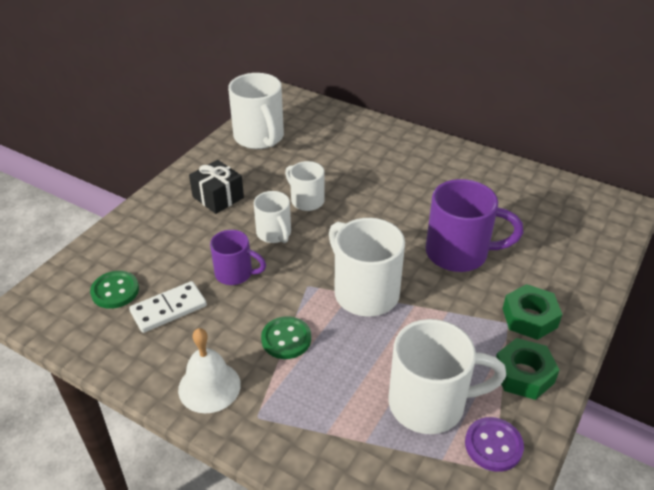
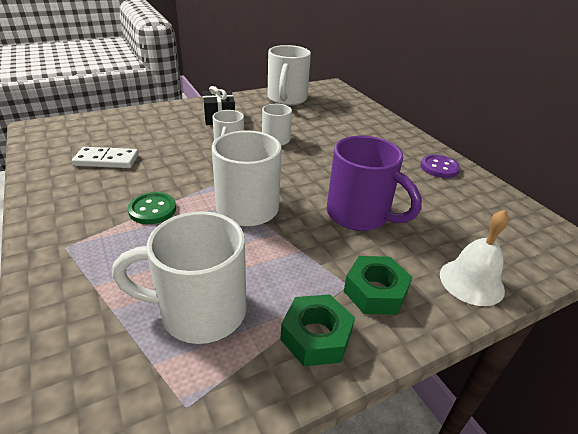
camera: 30 degrees right, 5 degrees down
green button [90,271,139,309] -> none
white bell [178,328,241,413] -> white bell moved to [440,210,509,306]
purple mug [210,230,266,285] -> none
white mug [389,319,506,434] -> white mug turned 150 degrees clockwise [112,211,246,344]
purple button [465,417,524,472] -> purple button moved to [420,155,460,178]

